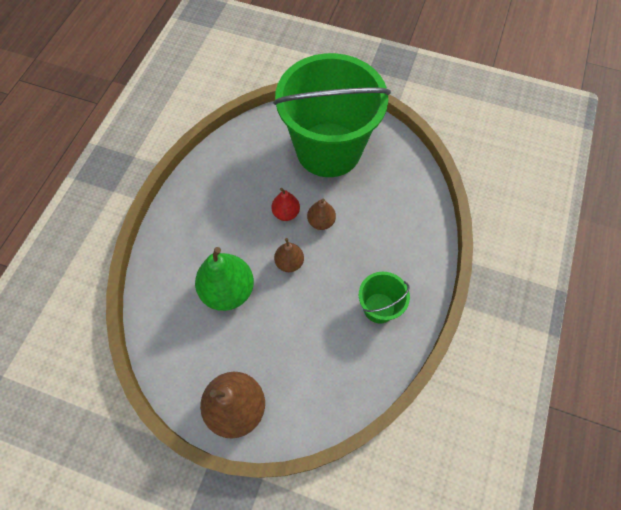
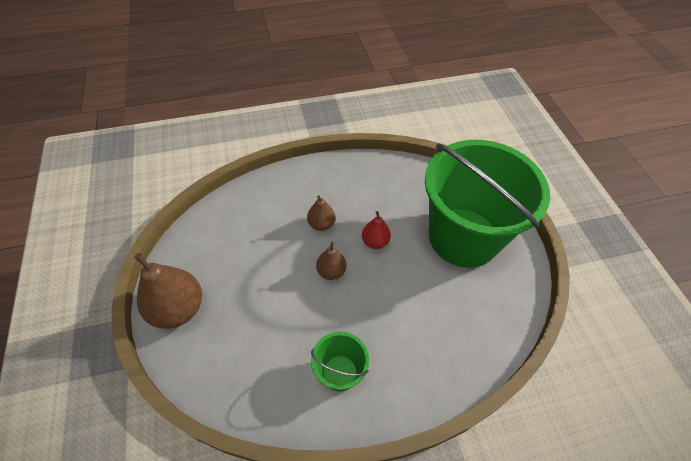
camera: 55 degrees right, 10 degrees down
green pear [195,247,254,311] -> none
brown pear [307,198,336,230] -> brown pear moved to [307,195,335,231]

